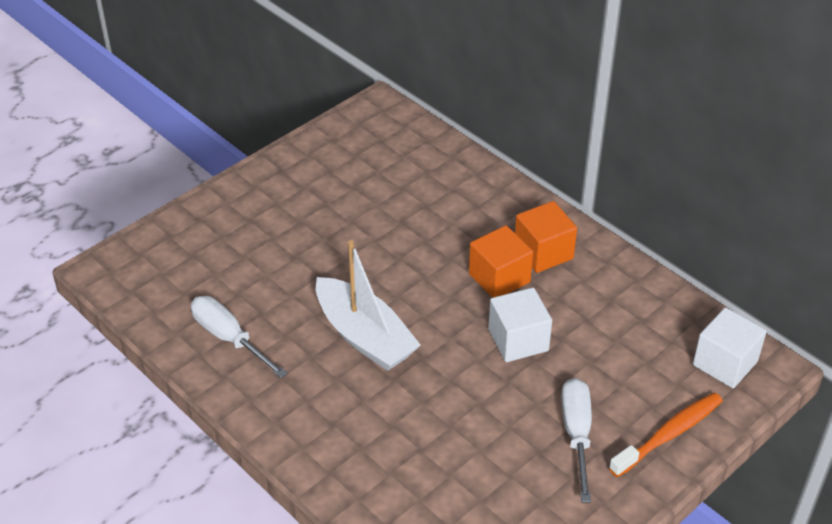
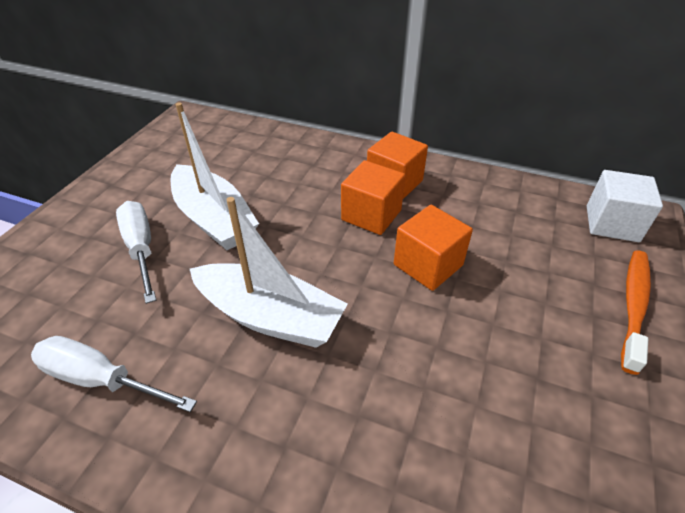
camera: 25 degrees left, 0 degrees up
white cube [488,287,552,362] -> orange cube [394,205,473,291]
white screwdriver [561,378,592,503] -> white screwdriver moved to [116,201,156,304]
none -> white boat [171,102,259,250]

